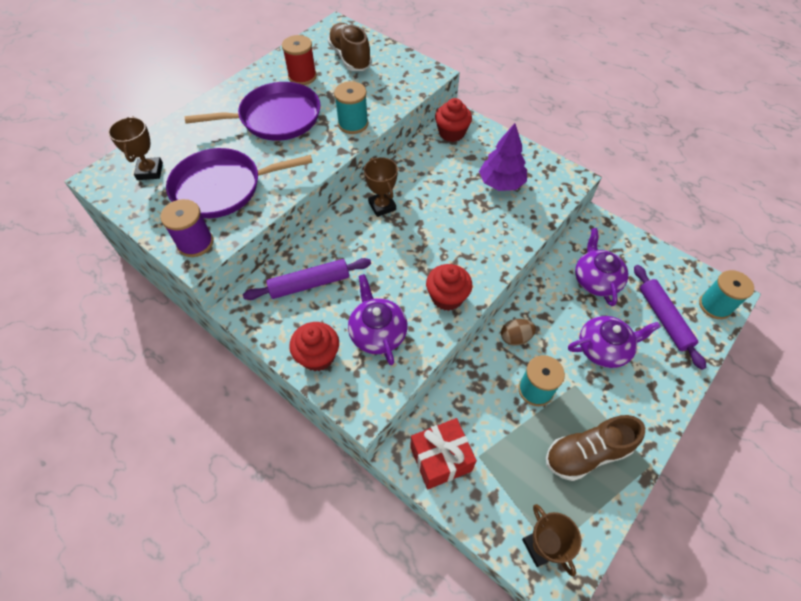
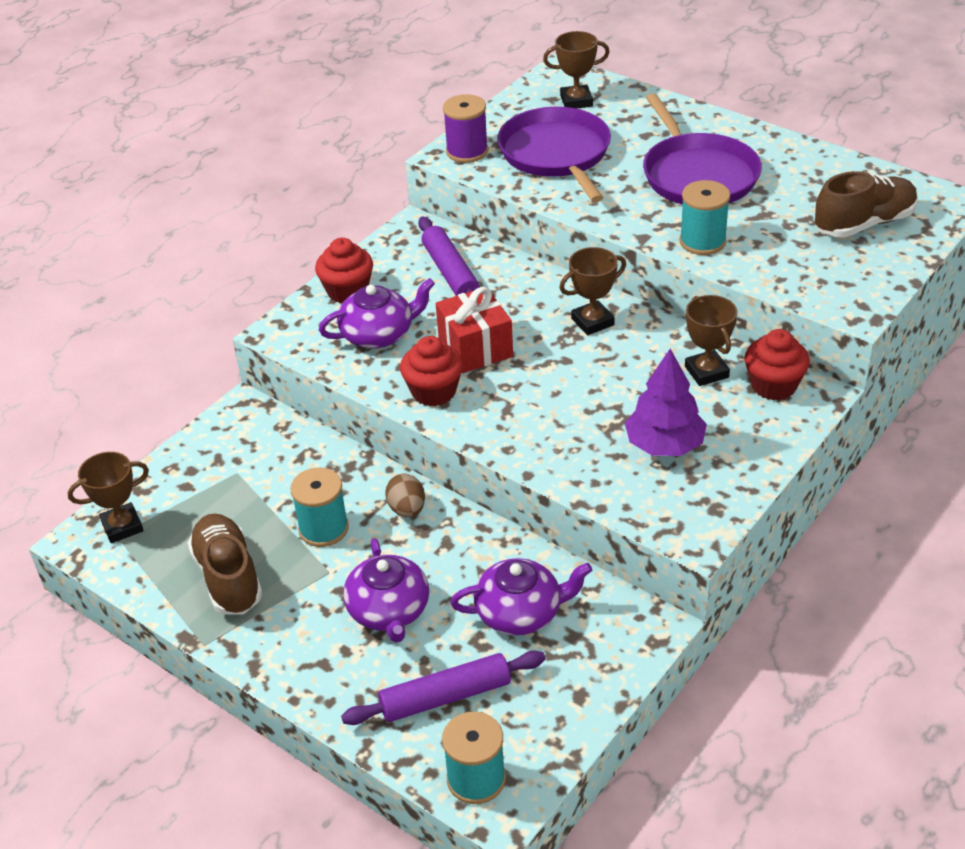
camera: 90 degrees right, 15 degrees down
red spool [282,35,317,85] -> none
red gift [410,418,477,489] -> red gift moved to [436,287,513,373]
none -> brown trophy [685,295,738,386]

